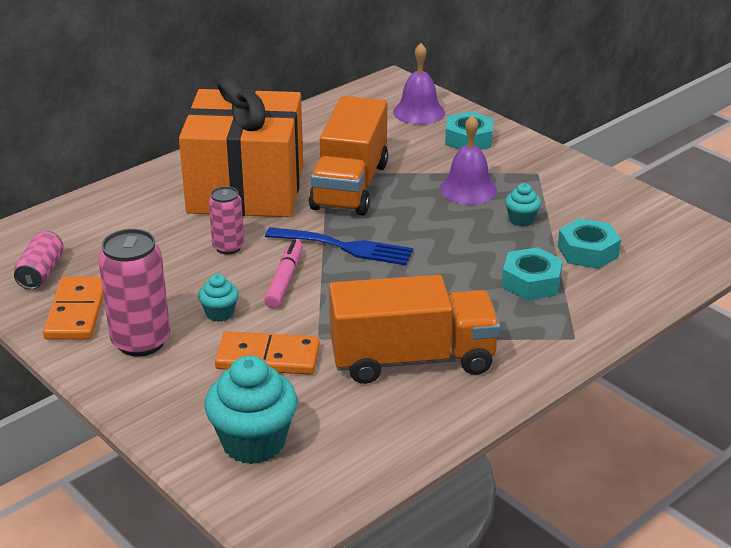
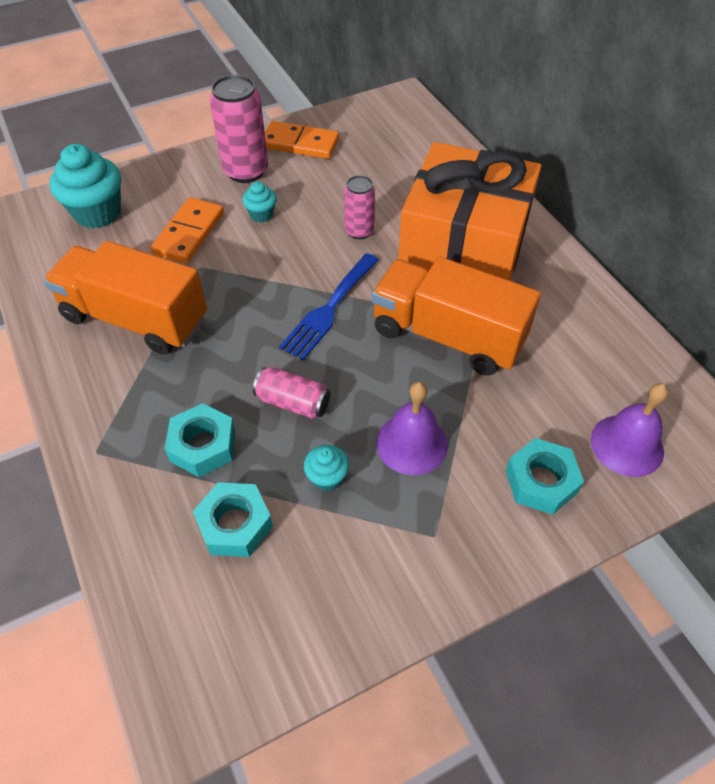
camera: 105 degrees right, 20 degrees up
pink can [14,231,64,290] -> pink can moved to [253,367,330,419]
pink marker [264,239,303,308] -> none
orange truck [329,275,500,384] -> orange truck turned 105 degrees clockwise [43,241,207,355]

